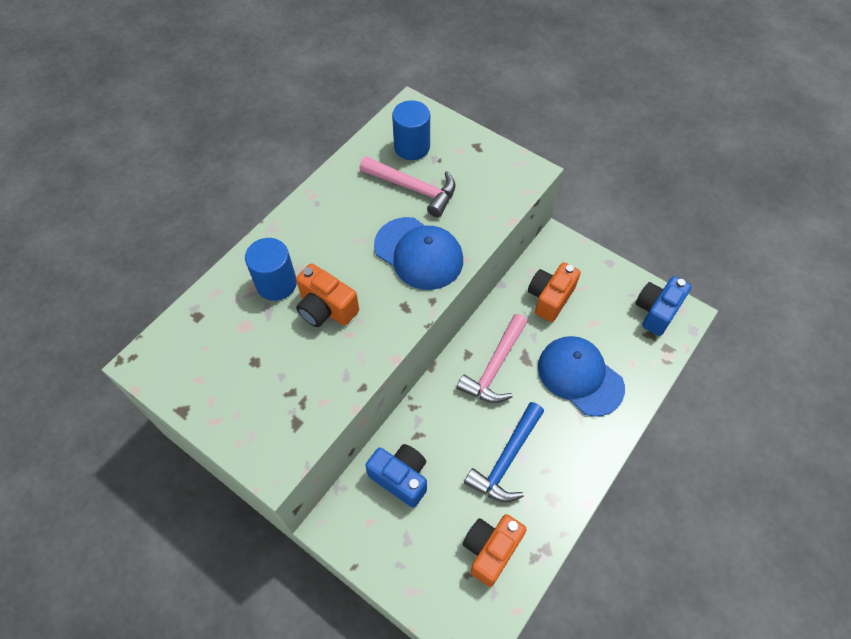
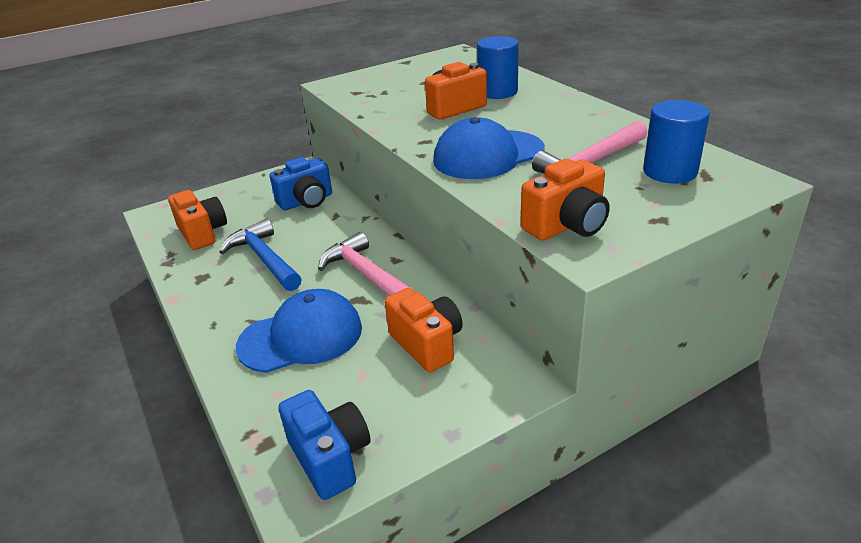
camera: 115 degrees right, 25 degrees down
none -> orange camera [521,159,610,240]

